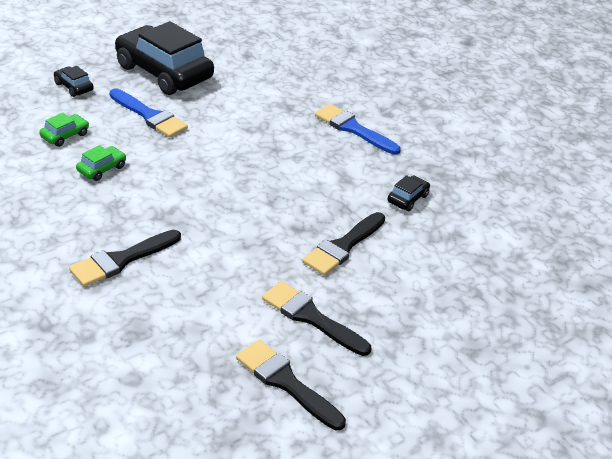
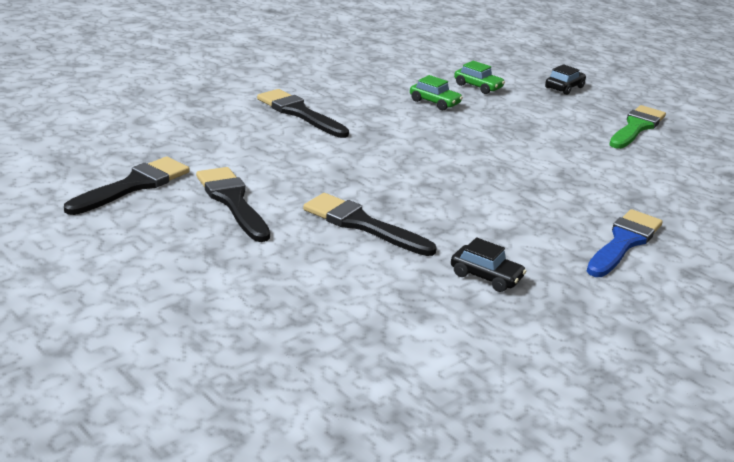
camera: 85 degrees right, 10 degrees down
blue brush [110,89,188,138] -> none
black car [115,21,214,95] -> green brush [609,105,666,149]
black brush [262,281,371,356] -> black brush turned 60 degrees counterclockwise [196,167,270,242]

